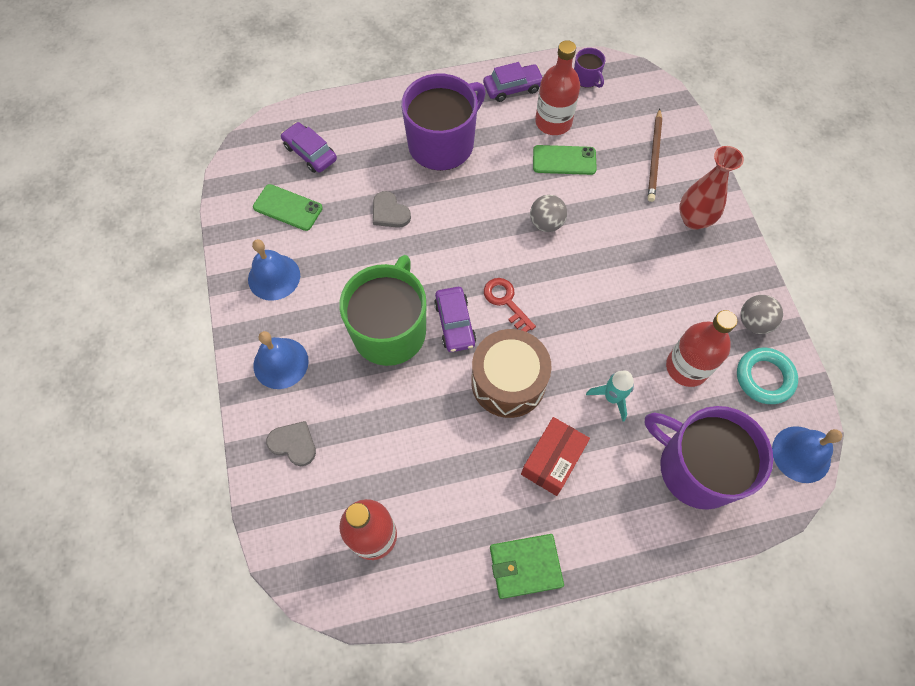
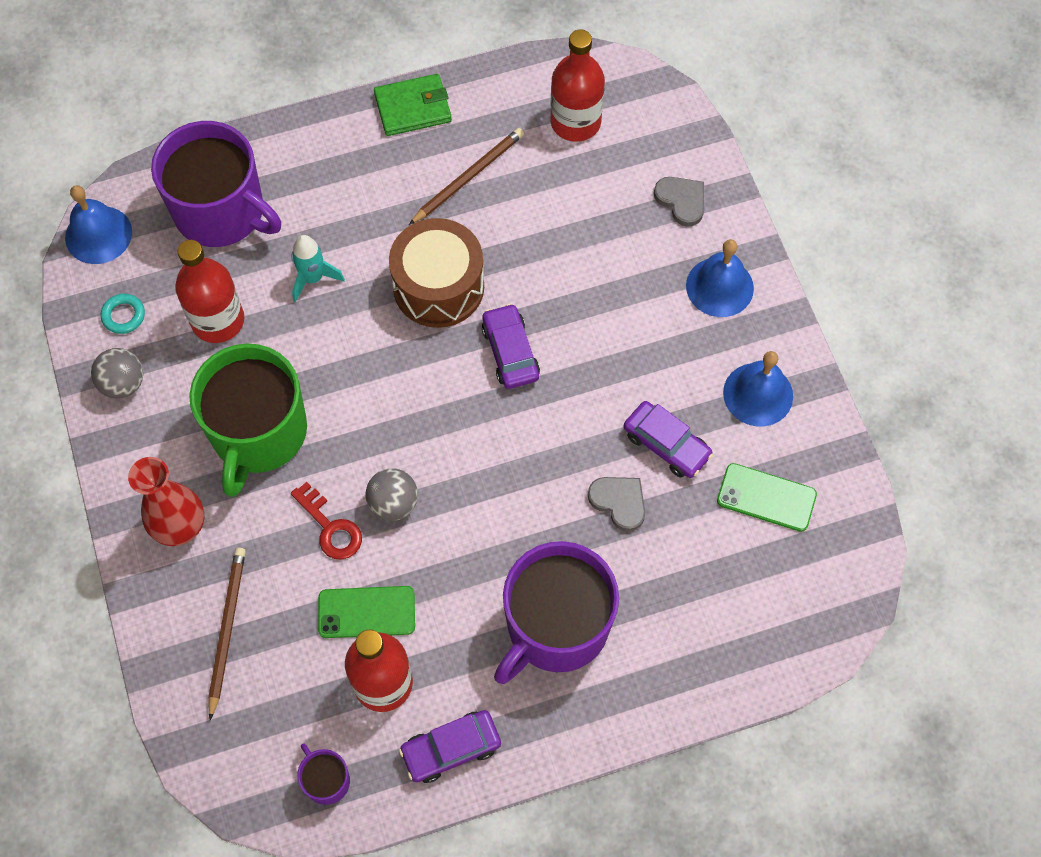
camera: 175 degrees right, 0 degrees up
grey heart [266,421,316,466] -> grey heart turned 150 degrees counterclockwise [654,177,704,227]
purple car [281,122,337,173] -> purple car moved to [624,401,713,478]
green mug [339,255,426,366] -> green mug moved to [189,343,307,497]
red key [484,278,536,332] -> red key moved to [291,482,362,560]
red box [521,417,590,496] -> none
turquoise ring [737,348,798,404] -> turquoise ring [101,294,145,334], size x0.60
none -> brown pencil [409,128,524,225]

